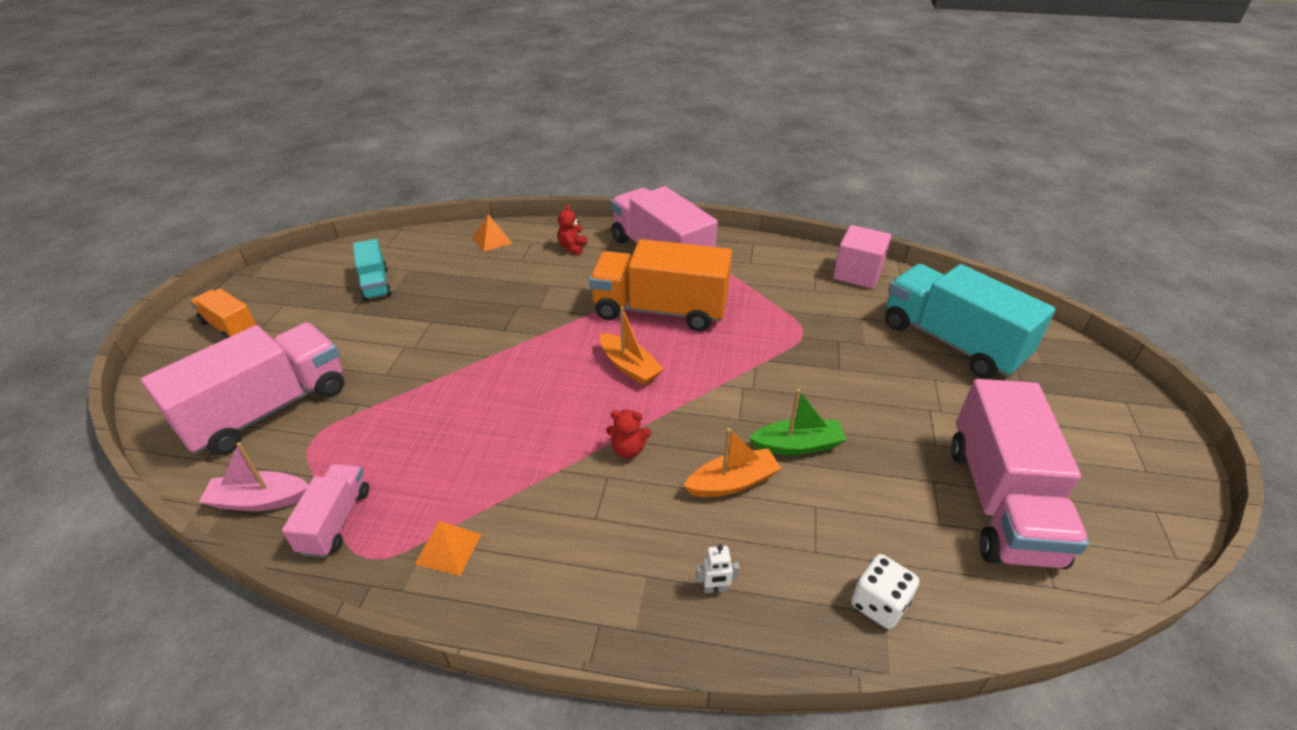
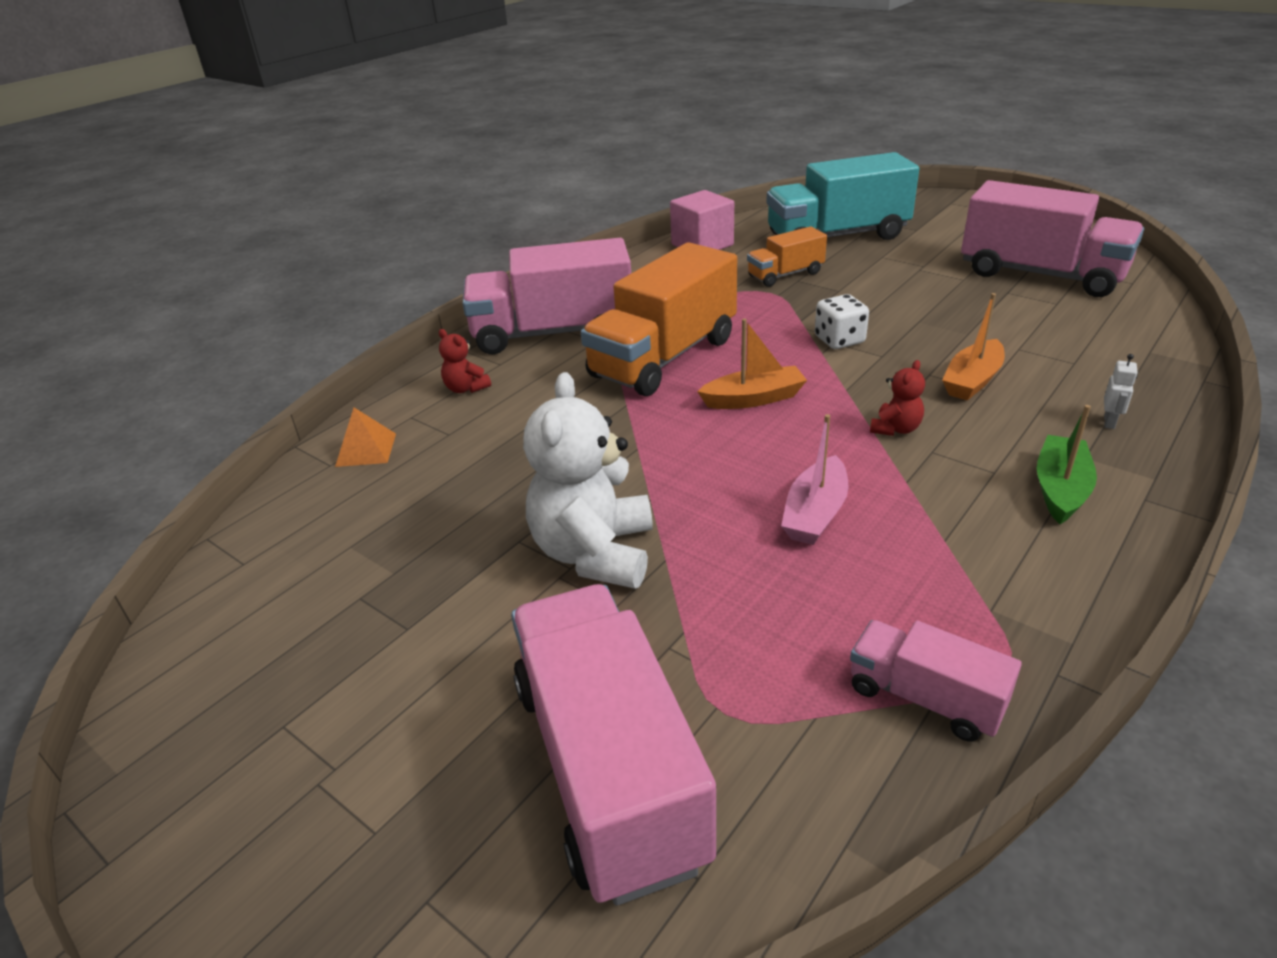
camera: 60 degrees left, 5 degrees down
orange truck [190,288,256,339] -> orange truck moved to [747,227,827,287]
pink boat [199,442,309,511] -> pink boat moved to [781,414,848,545]
turquoise truck [353,239,392,301] -> none
orange pyramid [414,521,482,576] -> none
orange boat [684,428,782,497] -> orange boat turned 150 degrees counterclockwise [942,293,1005,401]
green boat [749,389,847,455] -> green boat moved to [1037,405,1097,524]
white dice [851,554,919,629] -> white dice moved to [815,294,869,349]
none -> white teddy bear [523,372,653,589]

